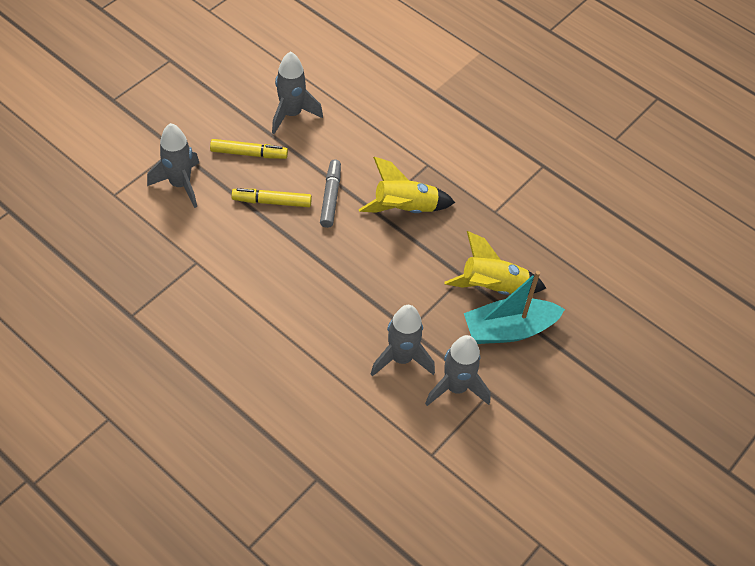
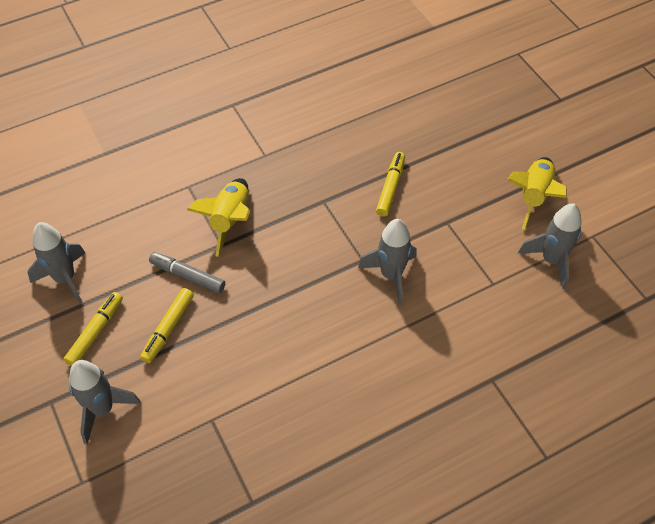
camera: 65 degrees left, 0 degrees up
grey rocket [425,335,491,406] -> grey rocket moved to [518,203,582,289]
yellow rocket [445,231,546,295] -> yellow rocket moved to [507,157,567,230]
turquoise boat [464,271,565,344] -> yellow marker [376,152,405,217]

